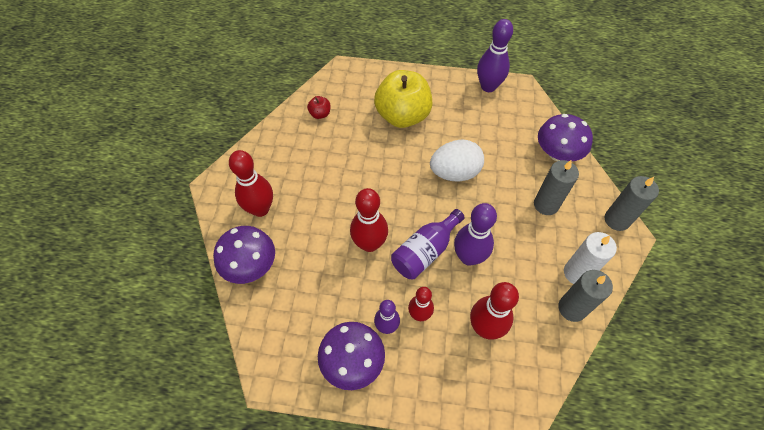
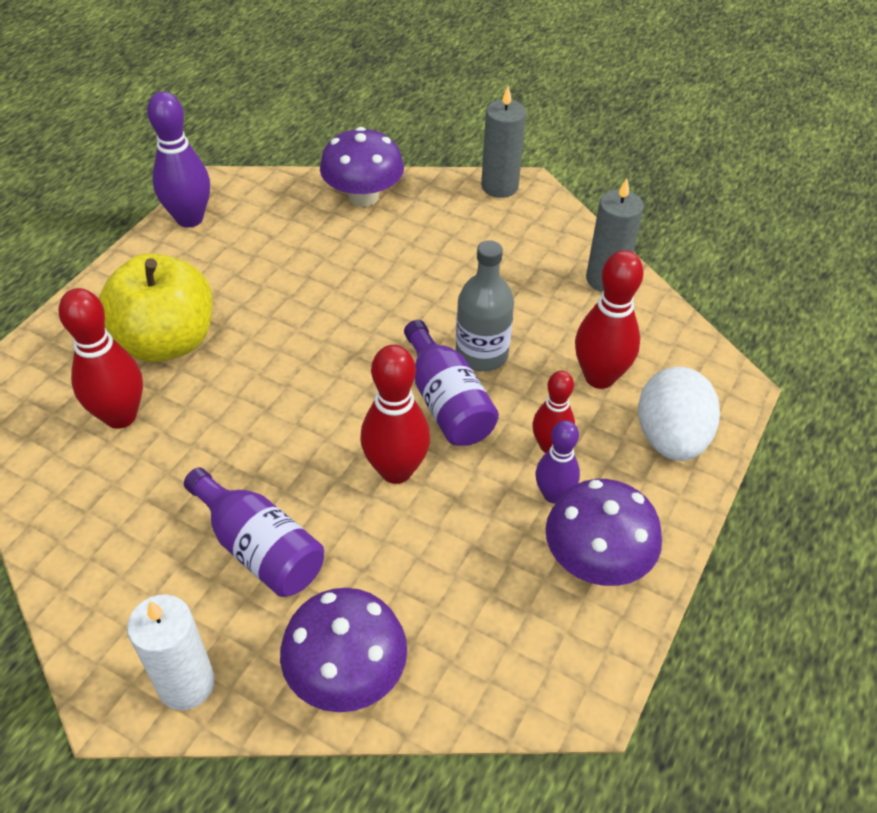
camera: 70 degrees left, 10 degrees down
red bowling pin [229,150,273,217] -> red bowling pin moved to [59,288,143,429]
red apple [307,96,330,119] -> none
white egg [430,139,484,181] -> white egg moved to [638,367,720,461]
purple bowling pin [454,203,497,266] -> grey bottle [456,240,514,372]
grey candle [534,160,579,215] -> none
white candle [564,232,617,284] -> white candle moved to [127,594,215,710]
none -> purple bottle [184,468,324,597]

